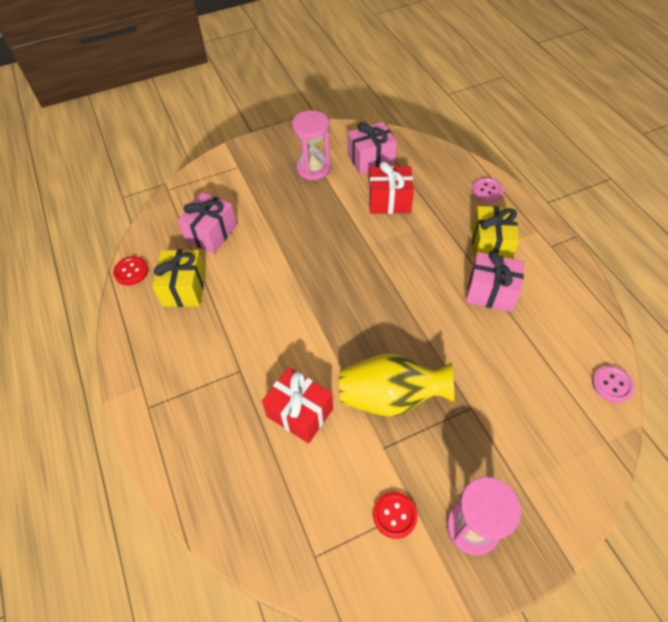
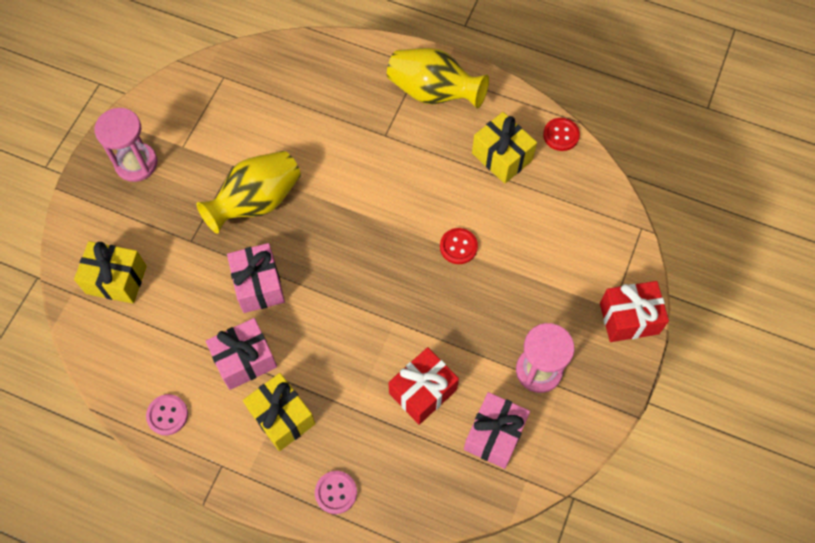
camera: 135 degrees right, 10 degrees up
pink gift [177,192,237,253] -> pink gift moved to [227,243,285,313]
red gift [262,367,333,444] -> red gift moved to [600,281,669,342]
red button [373,492,418,539] -> red button moved to [440,228,478,264]
pink button [592,365,635,403] -> pink button moved to [146,394,188,435]
none -> yellow gift [74,241,147,304]
none -> yellow vase [387,48,489,109]

